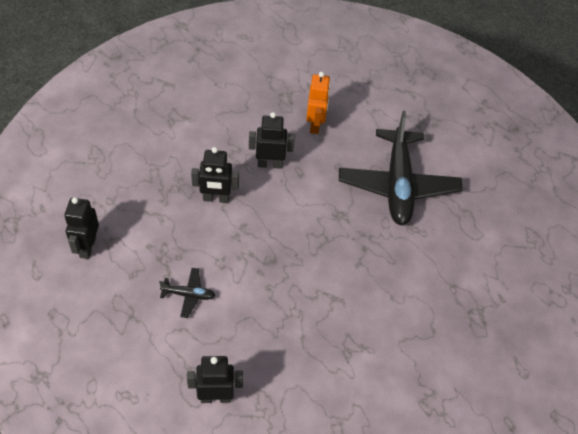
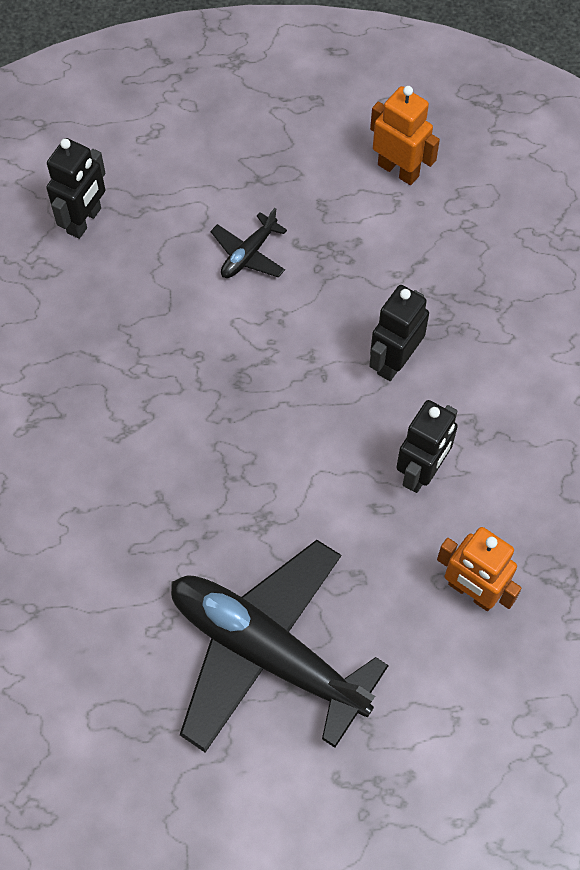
camera: 125 degrees right, 10 degrees up
black robot [64,197,99,259] -> orange robot [370,86,440,185]

